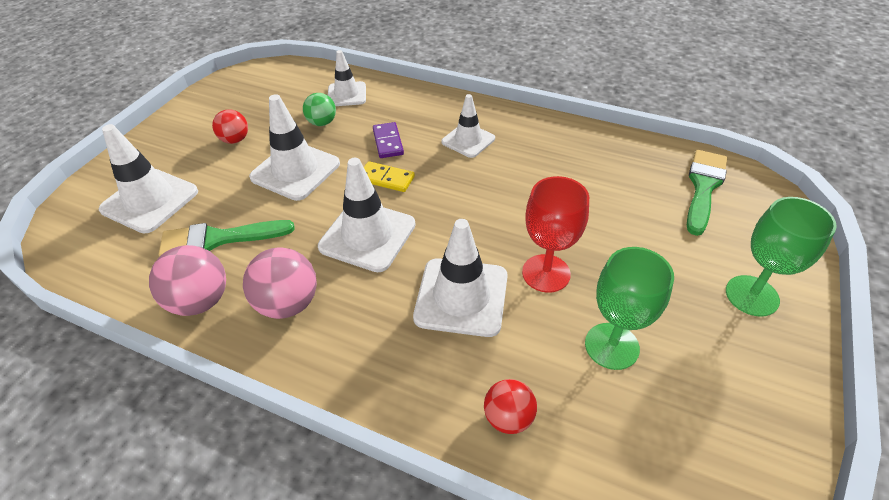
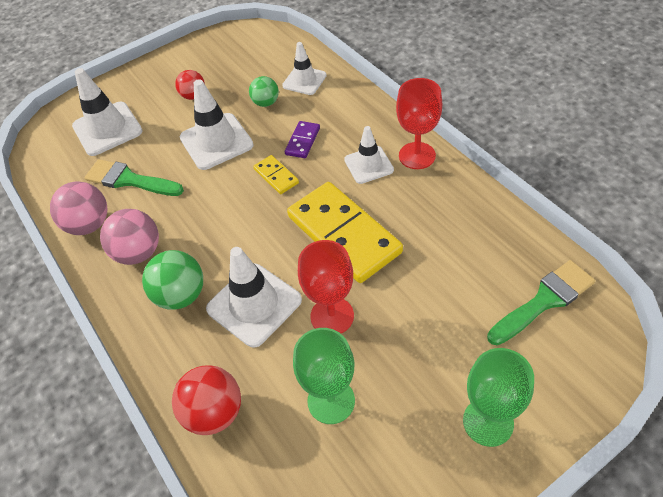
camera: 35 degrees right, 5 degrees up
white traffic cone [318,158,416,272] -> none
red ball [484,379,537,434] -> red ball [172,365,241,435], size x1.56
none -> green ball [142,250,203,310]
none -> yellow domino [287,182,403,283]
none -> red goblet [396,78,442,169]

